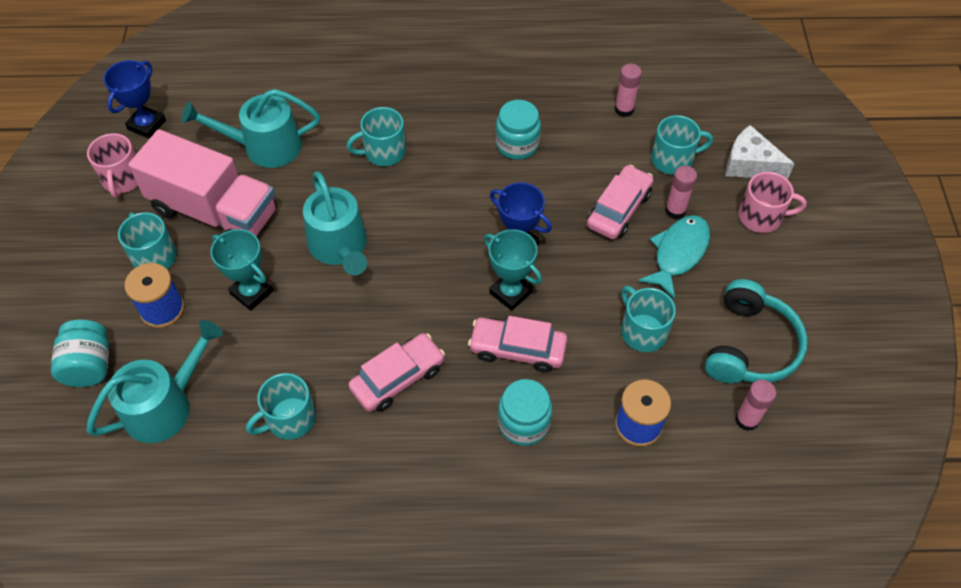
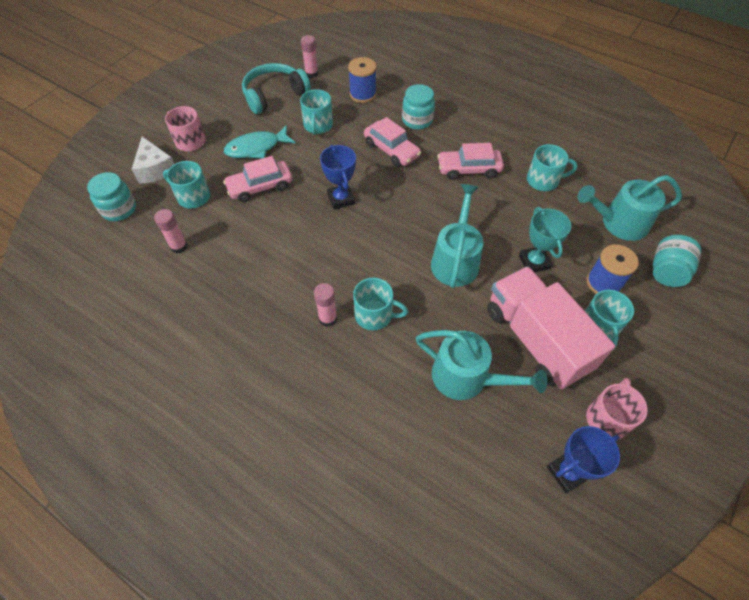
camera: 145 degrees left, 0 degrees up
turquoise trophy [484,229,542,311] -> none
turquoise jar [496,100,541,160] -> turquoise jar moved to [87,172,136,221]
pink glue stick [665,166,697,219] -> pink glue stick moved to [314,283,337,327]

